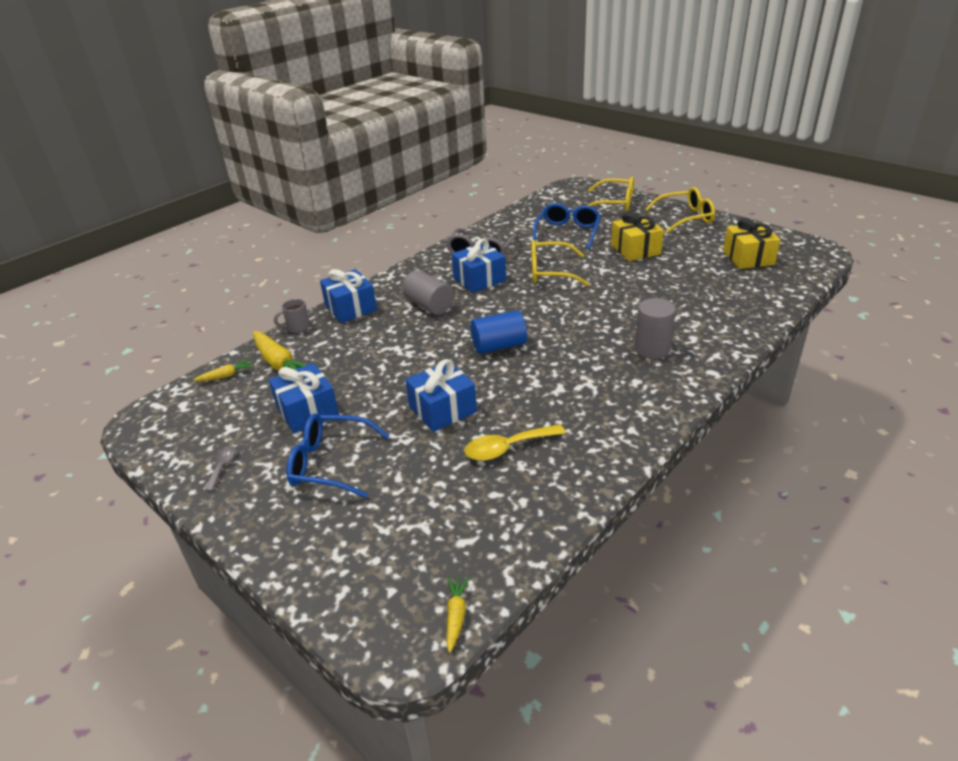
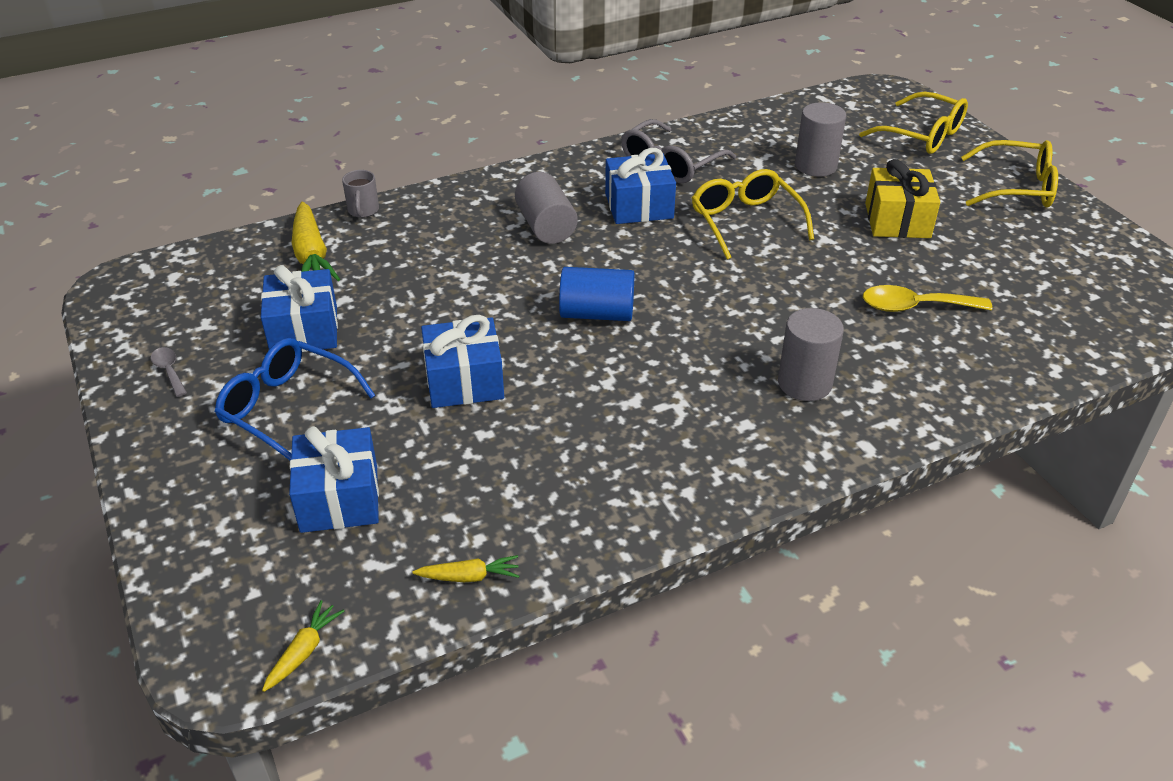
camera: 20 degrees right, 5 degrees up
yellow carrot [194,359,253,381] -> yellow carrot moved to [413,555,519,582]
grey spoon [205,446,236,491] -> grey spoon turned 60 degrees counterclockwise [151,347,187,397]
grey mug [274,299,310,333] -> grey mug turned 90 degrees counterclockwise [342,170,379,218]
blue gift [320,269,377,323] -> blue gift moved to [289,426,379,533]
yellow spoon [464,424,566,461] -> yellow spoon moved to [863,285,993,312]
yellow glasses [531,240,589,286] -> yellow glasses turned 45 degrees clockwise [692,169,814,260]
blue glasses [533,203,601,249] -> grey cylinder [795,102,846,176]
yellow gift [723,218,781,269] -> none

